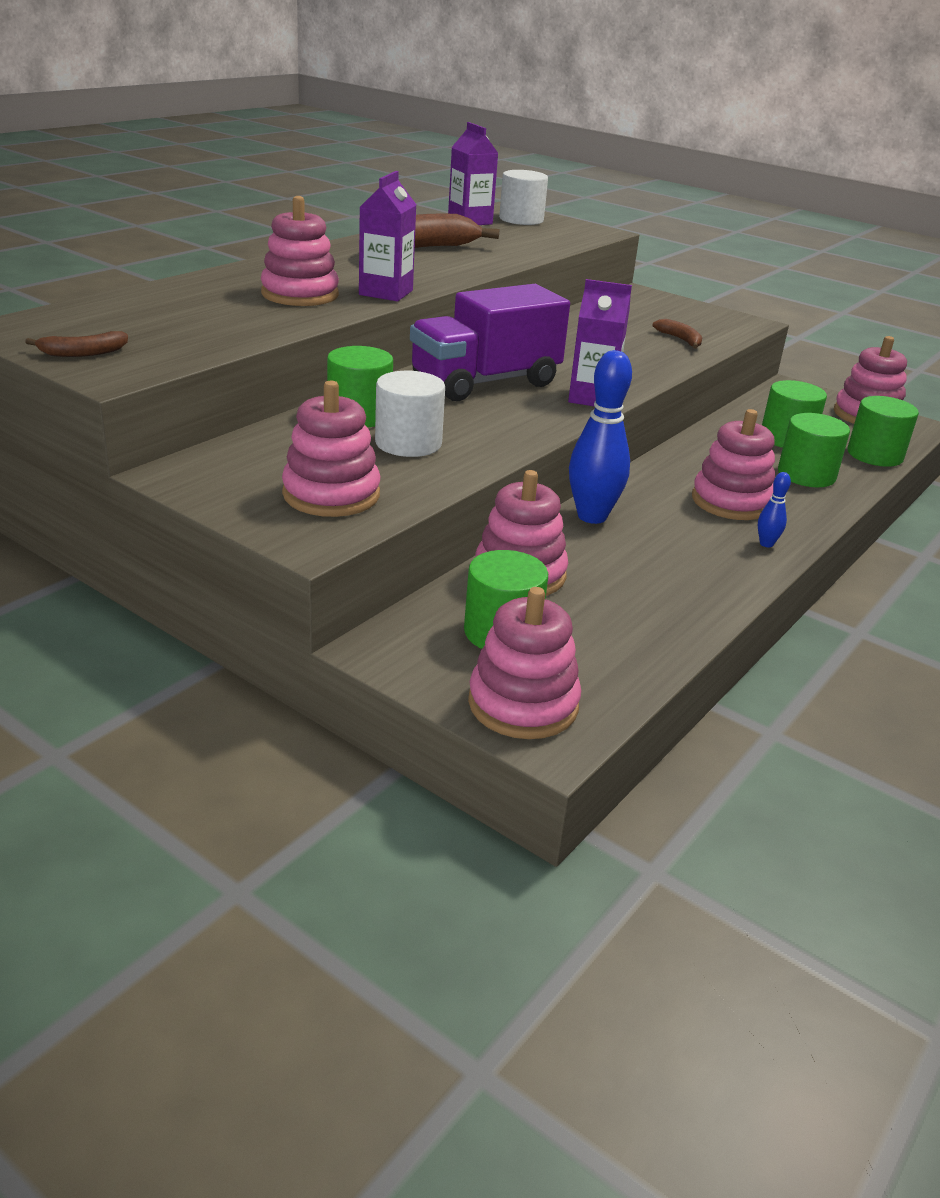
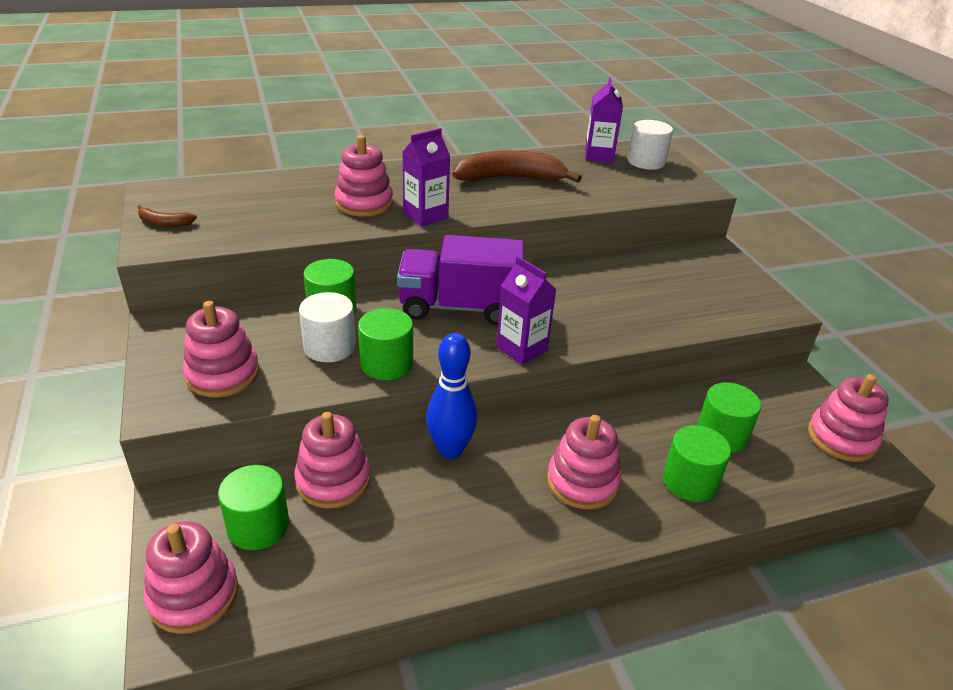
camera: 35 degrees right, 5 degrees up
brown banana [652,319,703,349] -> none
blue bowling pin [758,472,791,547] -> none
green cylinder [848,396,919,467] -> green cylinder moved to [358,308,413,380]

